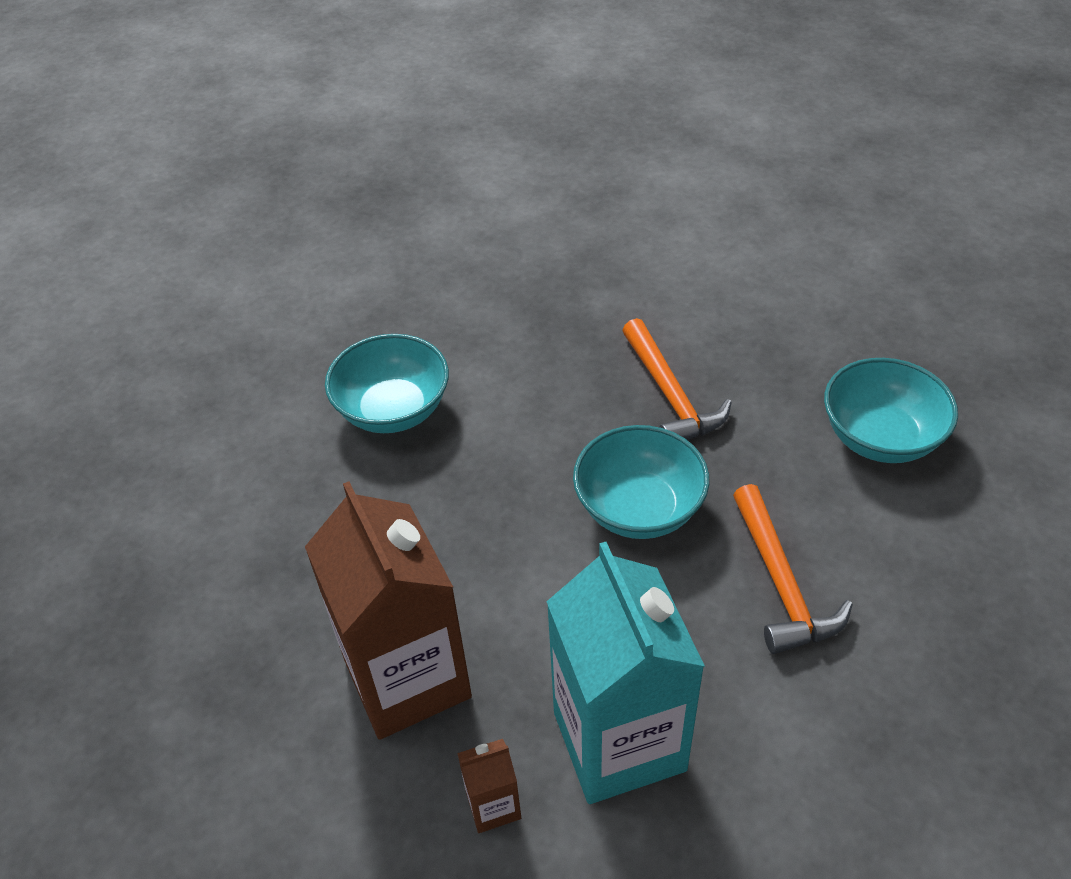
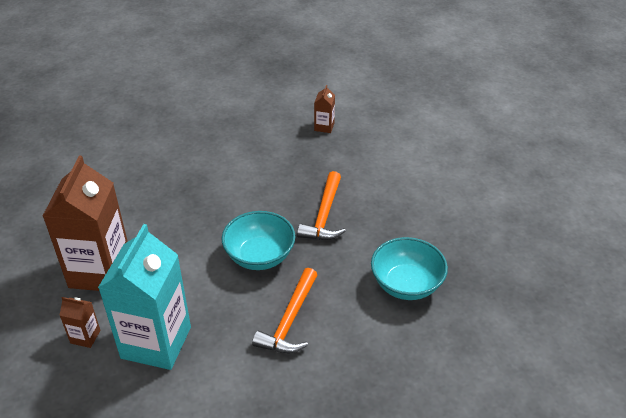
camera: 30 degrees right, 5 degrees down
turquoise bowl [325,334,449,433] -> none
none -> brown carton [314,85,335,133]

